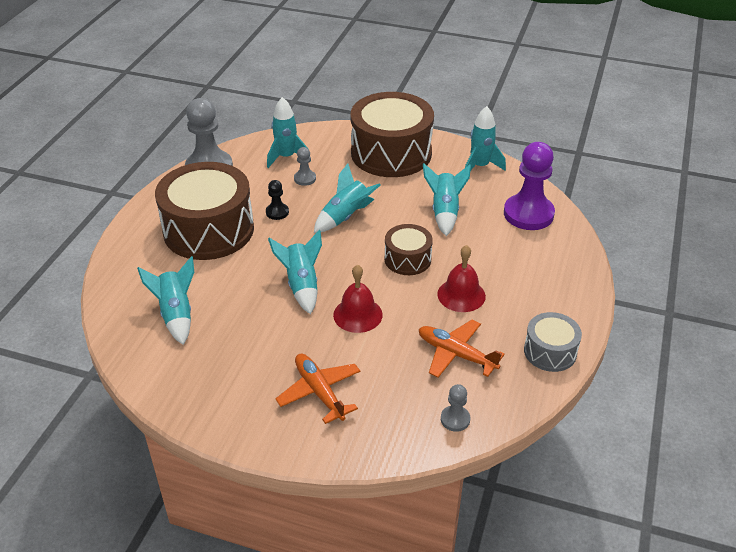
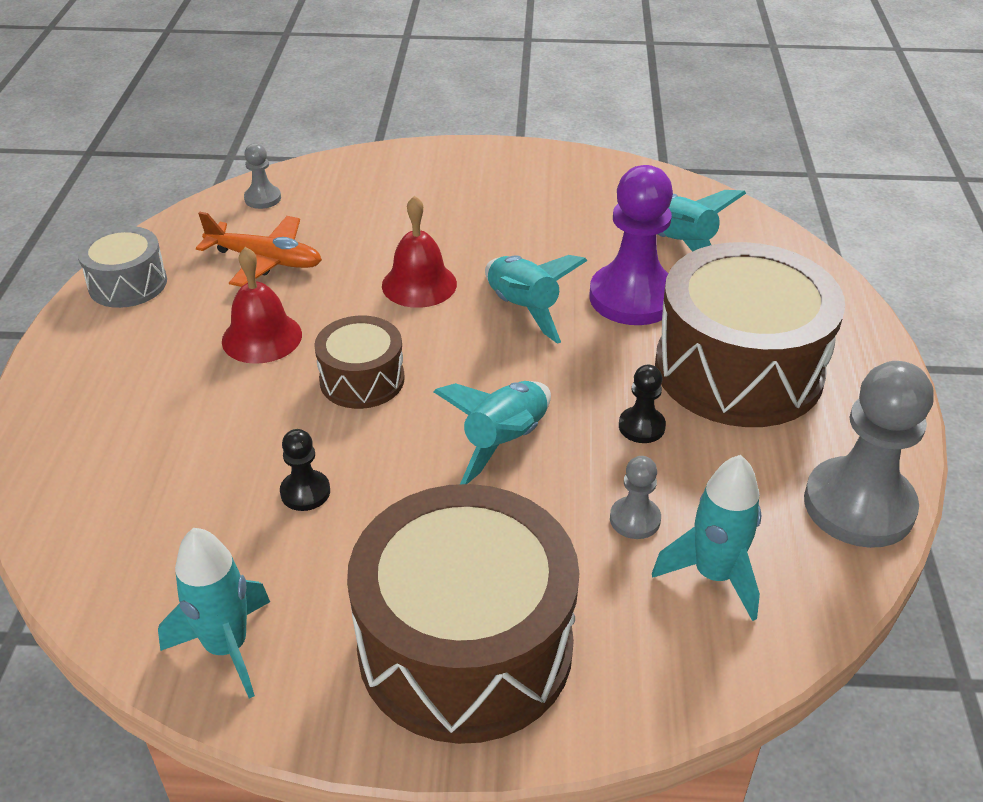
camera: 165 degrees right, 0 degrees up
orange plane [275,354,360,424] -> none
turquoise rocket [423,163,471,236] -> black pawn [280,429,330,511]
purple pawn [504,142,555,230] -> purple pawn moved to [589,165,673,325]

